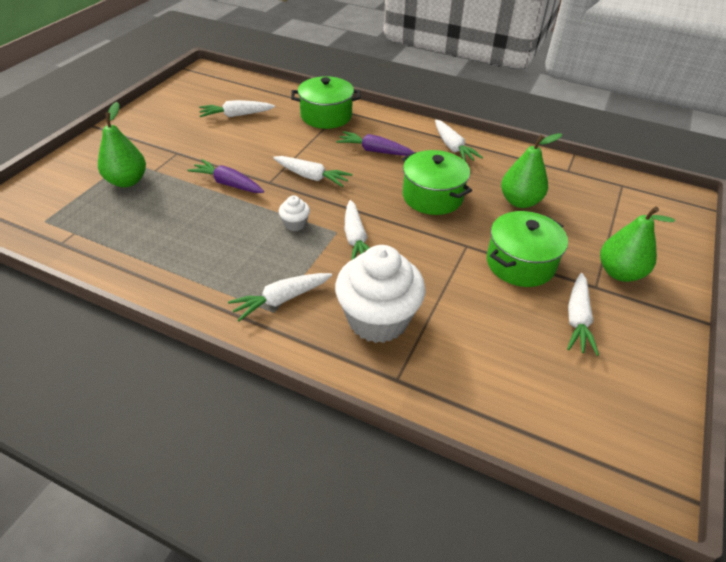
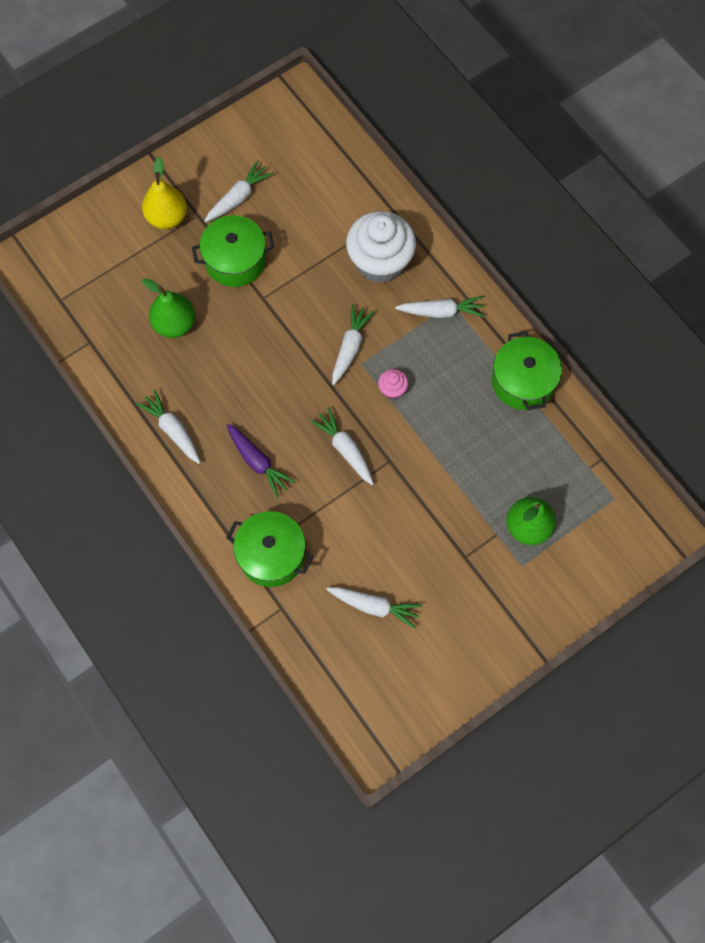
camera: 150 degrees left, 25 degrees up
purple carrot [187,159,264,193] -> none
white cupcake [279,195,310,231] -> pink cupcake [378,369,408,399]
green pot [402,150,472,215] -> green pot moved to [492,331,562,410]
white carrot [435,120,483,162] -> white carrot turned 45 degrees counterclockwise [136,389,200,464]
green pear [600,207,675,282] -> yellow pear [142,156,187,229]

